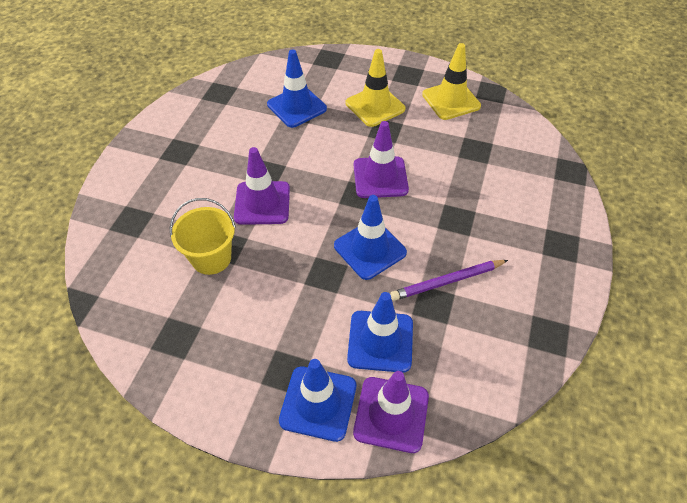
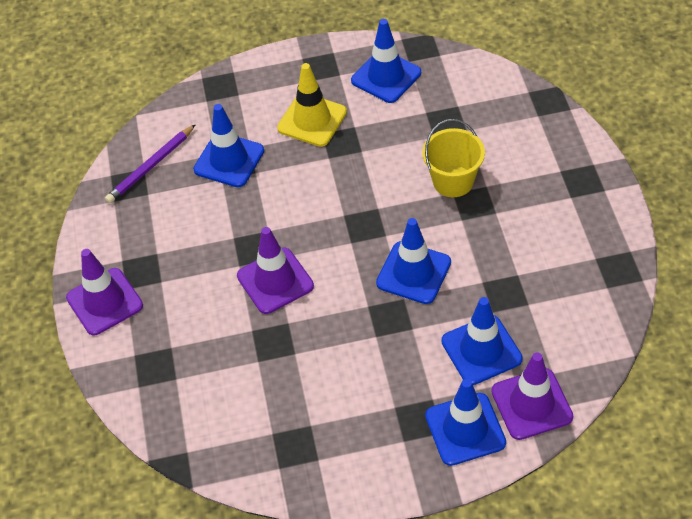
camera: 25 degrees left, 0 degrees up
yellow bucket [170,198,236,275] -> yellow bucket moved to [422,119,485,197]
purple traffic cone [354,121,409,198] -> purple traffic cone moved to [66,249,143,335]
purple pencil [390,260,508,301] -> purple pencil moved to [105,124,196,204]
yellow traffic cone [422,43,481,120] -> blue traffic cone [351,19,421,103]

